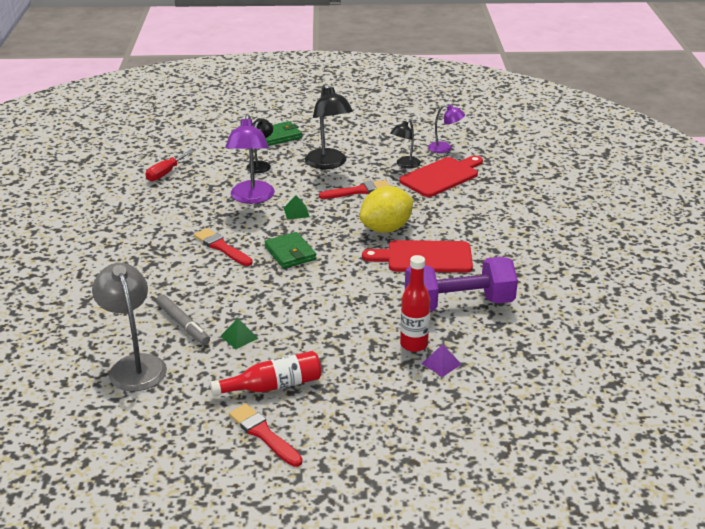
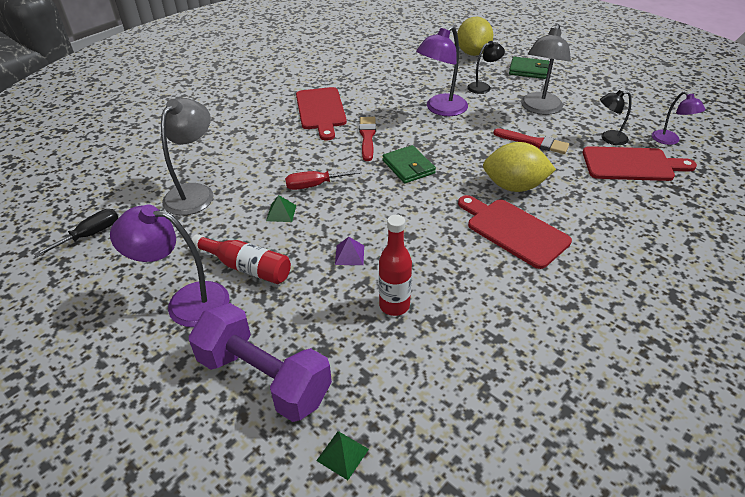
camera: 45 degrees right, 10 degrees up
red screwdriver [146,150,194,181] -> red screwdriver moved to [285,170,362,190]
grey marker [156,294,210,345] -> none
red brush [229,404,302,467] -> purple lamp [110,205,230,327]
green wallet [264,232,316,269] -> green wallet turned 45 degrees counterclockwise [382,145,436,183]
green pyramid [284,195,310,220] -> green pyramid moved to [316,431,369,480]
black lamp [305,84,353,169] -> grey lamp [521,24,571,115]
purple dumbbell [405,257,518,311] -> purple dumbbell moved to [189,303,332,422]
purple pyramid [422,344,462,377] -> purple pyramid moved to [335,237,364,265]
none -> black screwdriver [34,209,118,257]
none -> red cutting board [296,87,347,140]
none -> yellow lemon [457,16,494,56]

